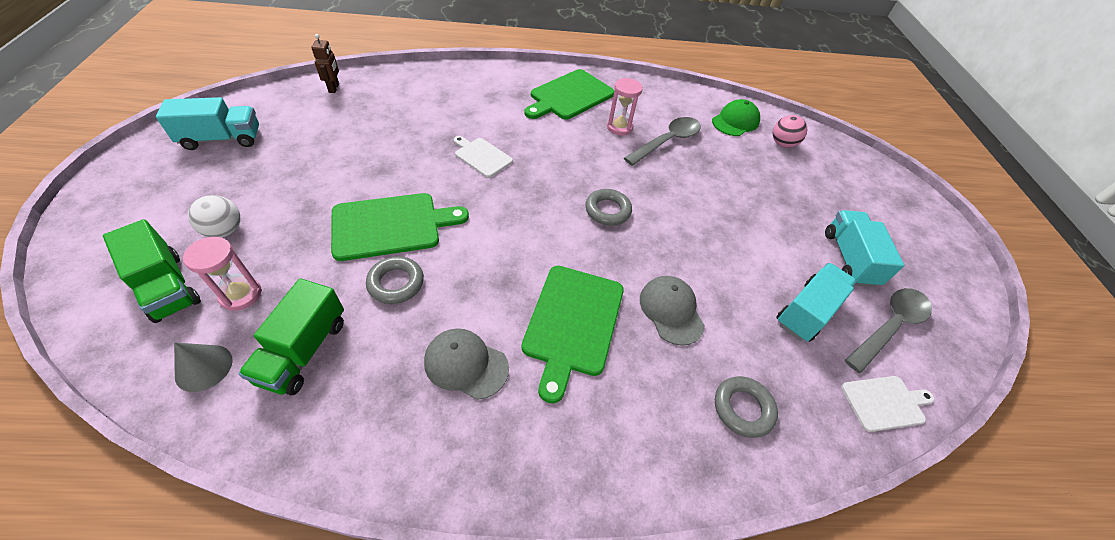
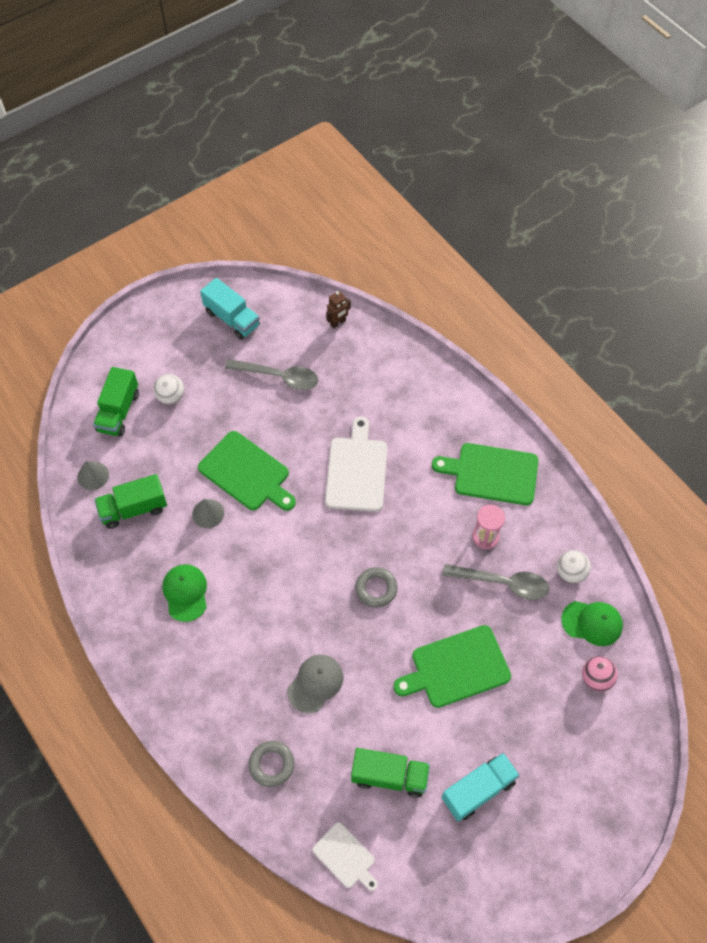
camera: 60 degrees right, 10 degrees up
pink hourglass [183,237,262,311] -> none
grey ring [366,256,424,304] -> grey cone [192,499,224,528]
grey cap [424,328,509,400] -> green cap [163,564,207,622]
white cutting board [454,136,513,178] -> white cutting board [325,417,387,512], size x1.72
green cutting board [521,266,624,403] -> green cutting board moved to [393,625,511,708]
turquoise truck [776,263,857,342] -> green truck [351,748,430,798]
grey spoon [845,288,932,373] -> grey spoon moved to [225,359,318,390]
none -> white ball [557,550,591,583]

